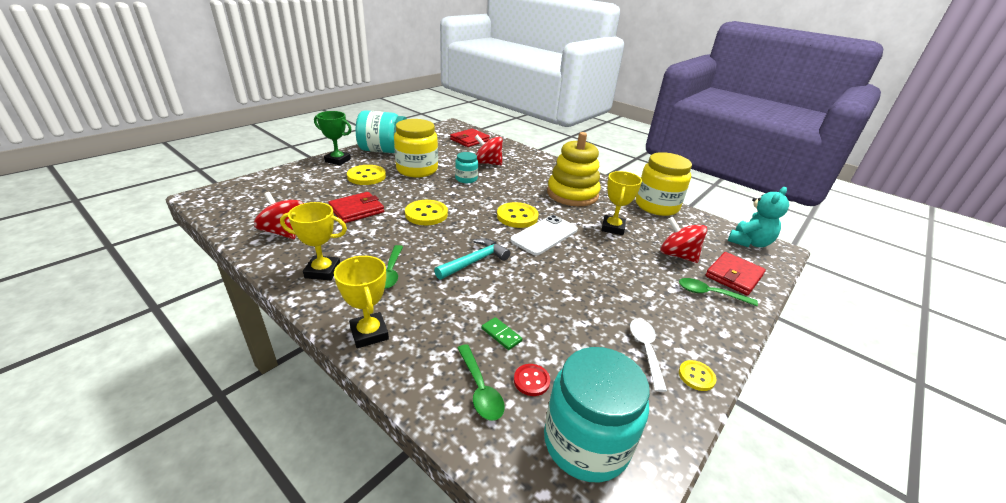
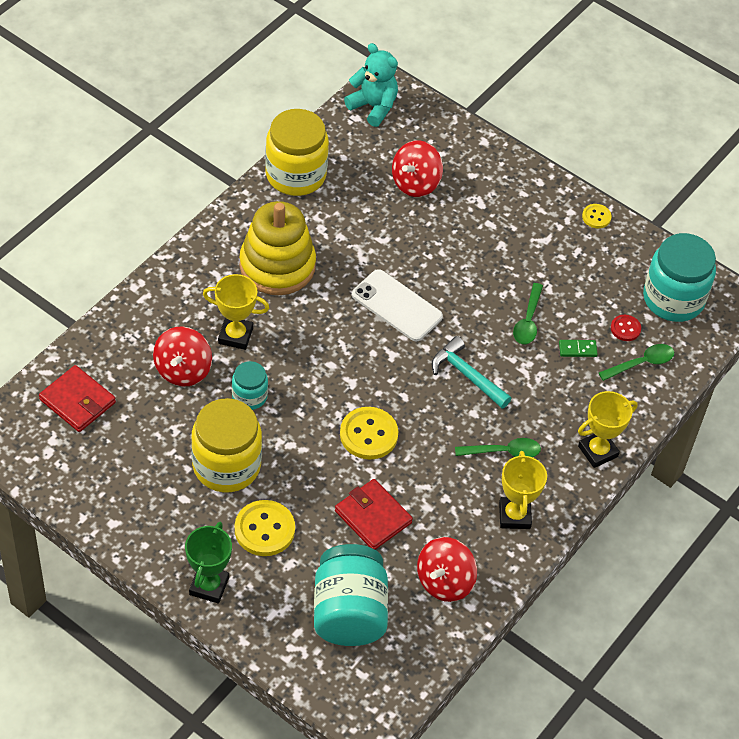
camera: 95 degrees left, 20 degrees up
turquoise jar [356,110,407,153] -> turquoise jar moved to [314,544,388,646]
green domino [482,317,522,350] -> green domino turned 45 degrees clockwise [559,340,598,357]
yellow button [497,202,539,228] -> none
yellow trophy [601,171,642,235] -> yellow trophy moved to [203,274,269,350]
white spoon [630,319,667,392] -> none
green spoon [679,278,758,306] -> green spoon moved to [513,283,543,344]
red wallet [705,252,766,296] -> none

